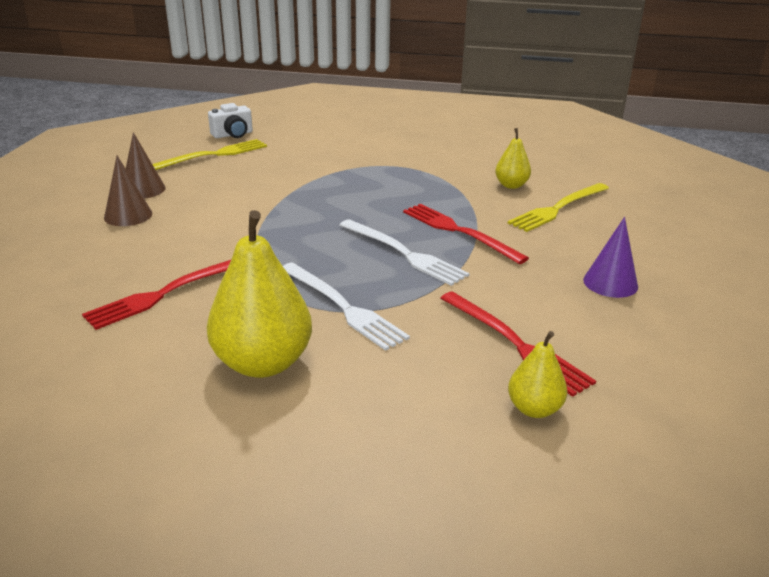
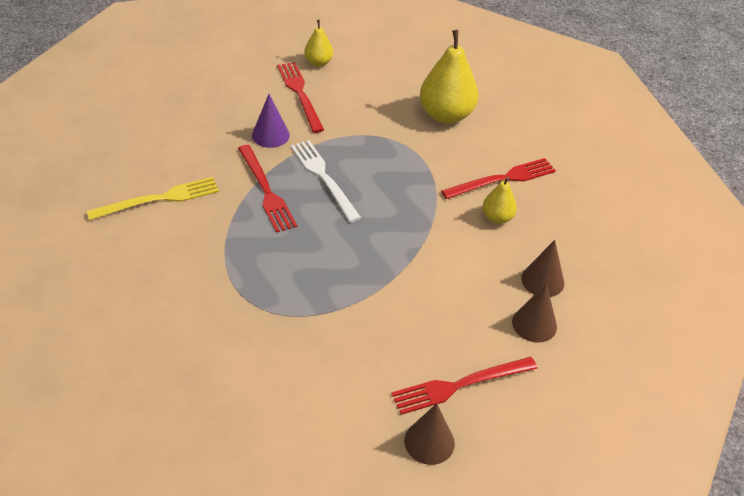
camera: 165 degrees left, 15 degrees up
yellow fork [152,139,267,170] -> red fork [391,357,537,415]
white camera [208,103,253,138] -> brown cone [404,403,455,465]
white fork [283,262,410,351] -> none
yellow pear [495,128,531,189] -> yellow pear moved to [483,177,517,224]
purple cone [583,217,638,298] -> purple cone moved to [252,94,290,148]

